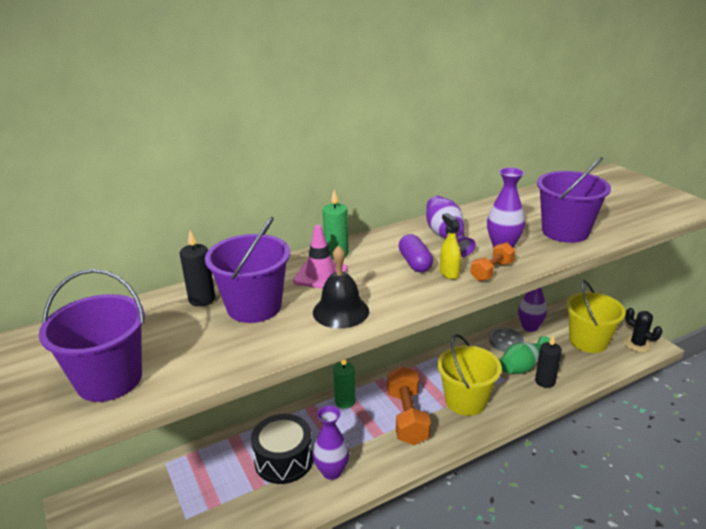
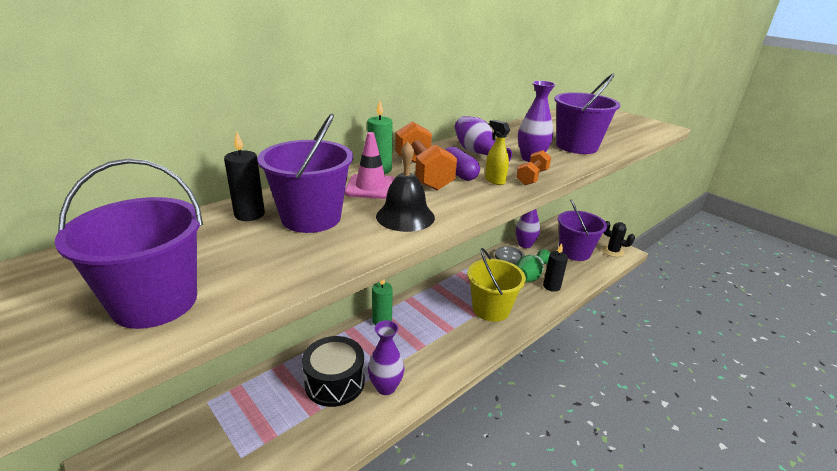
camera: 15 degrees left, 0 degrees up
orange dumbbell [387,366,431,445] -> orange dumbbell moved to [395,122,457,191]
yellow bucket [566,280,626,353] -> purple bucket [558,199,607,261]

